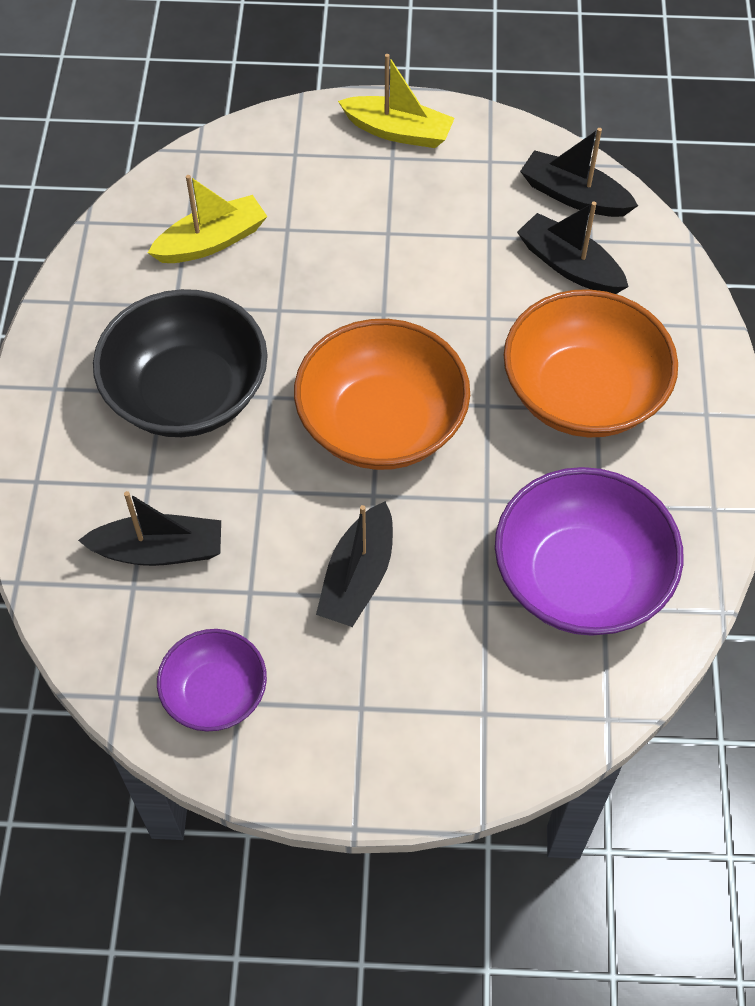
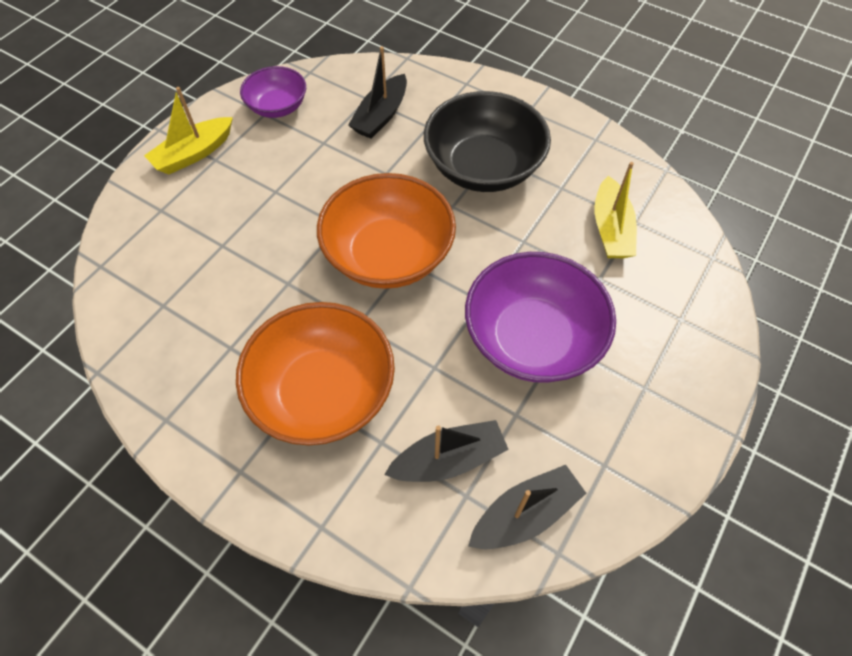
camera: 120 degrees right, 0 degrees up
black boat [316,501,393,627] -> none
yellow boat [338,54,455,148] -> yellow boat moved to [144,87,233,174]
purple bowl [495,467,683,636] -> purple bowl moved to [465,252,616,383]

